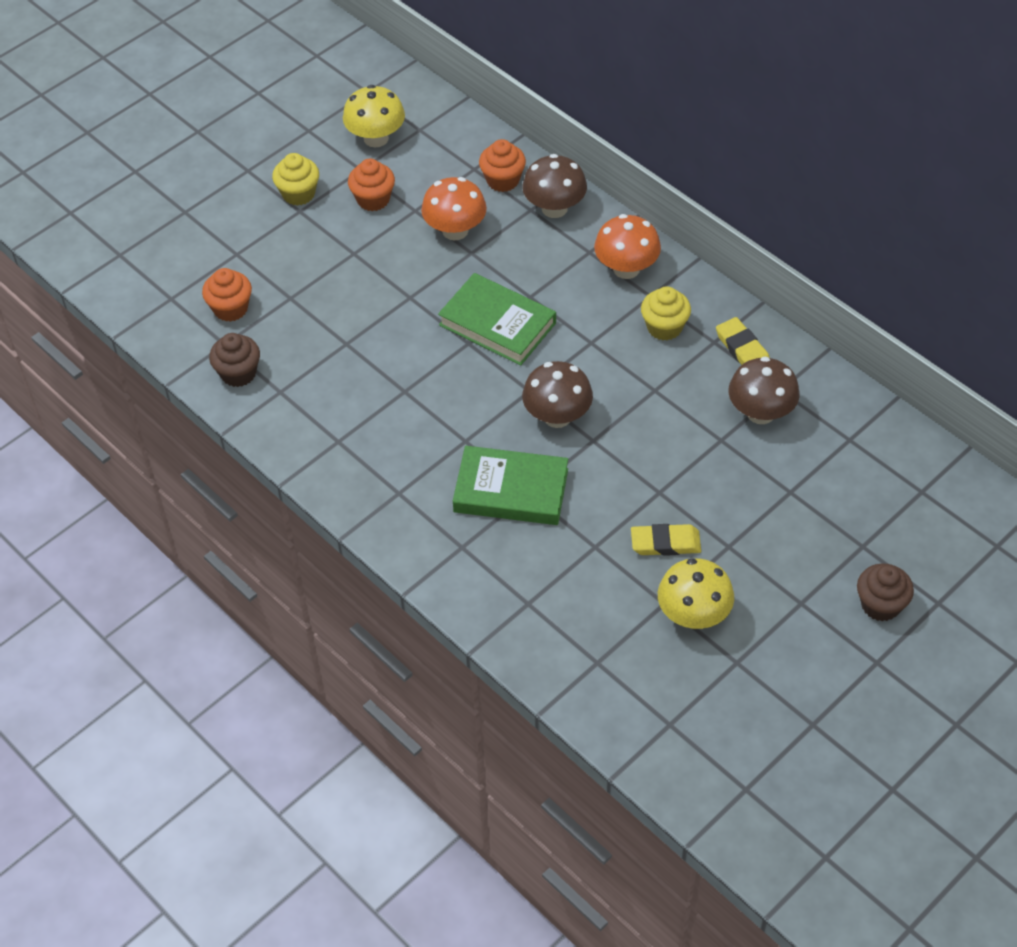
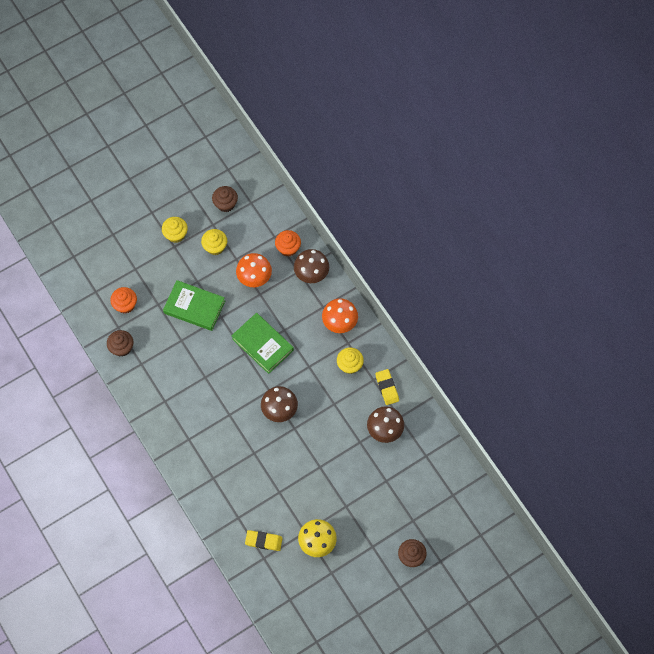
camera: 10 degrees right, 15 degrees up
yellow mushroom [343,85,405,147] -> brown cupcake [212,186,238,212]
orange cupcake [348,159,395,211] -> yellow cupcake [201,229,227,255]
green book [453,446,568,525] -> green book moved to [163,280,225,331]
yellow eraser [631,524,701,556] -> yellow eraser moved to [245,530,283,551]

